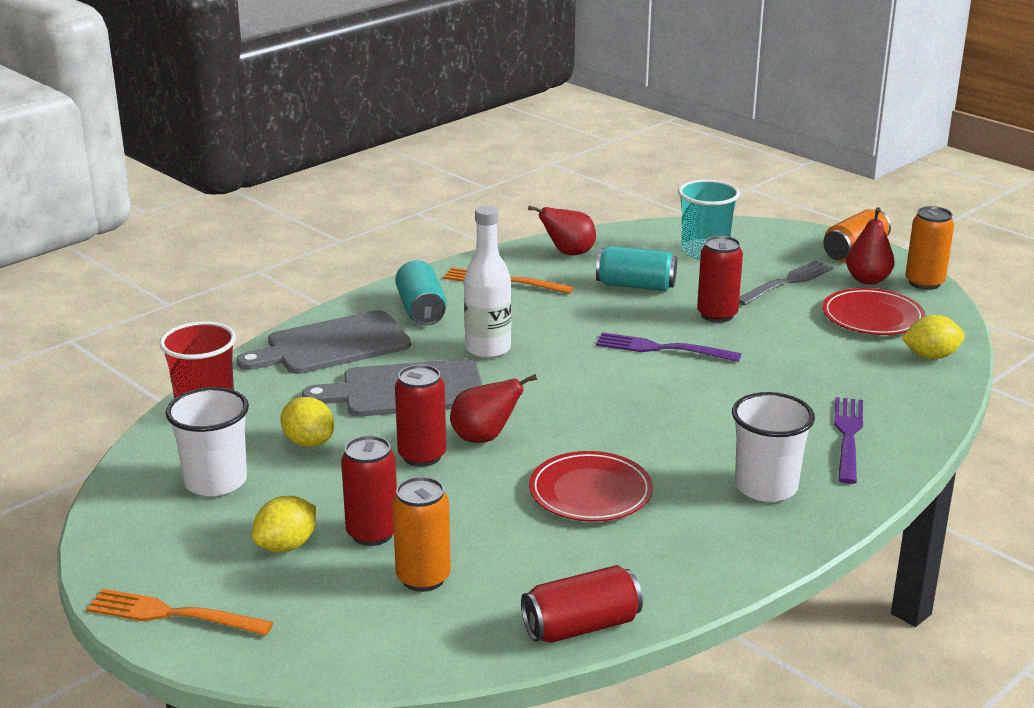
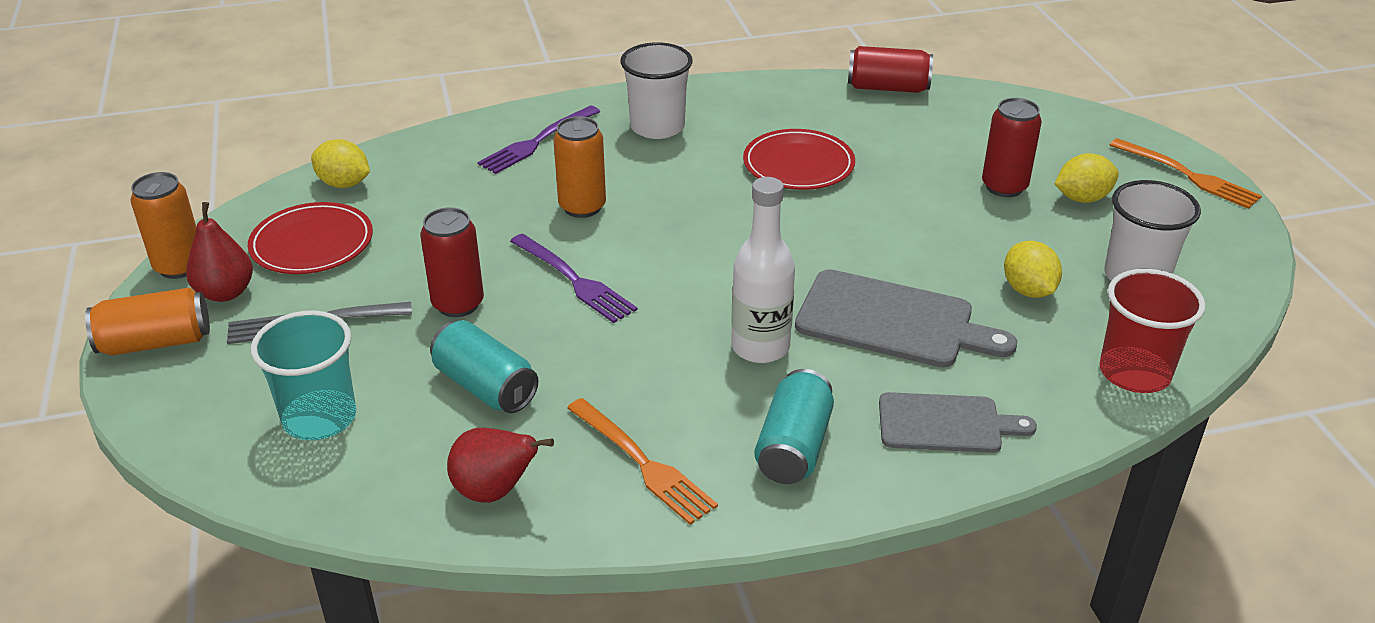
camera: 150 degrees left, 10 degrees up
grey cutting board [237,310,411,374] -> grey cutting board [879,392,1037,453], size x0.66
orange can [392,477,451,592] -> orange can moved to [554,116,606,218]
red can [395,365,446,467] -> none
red pear [450,374,537,443] -> none

